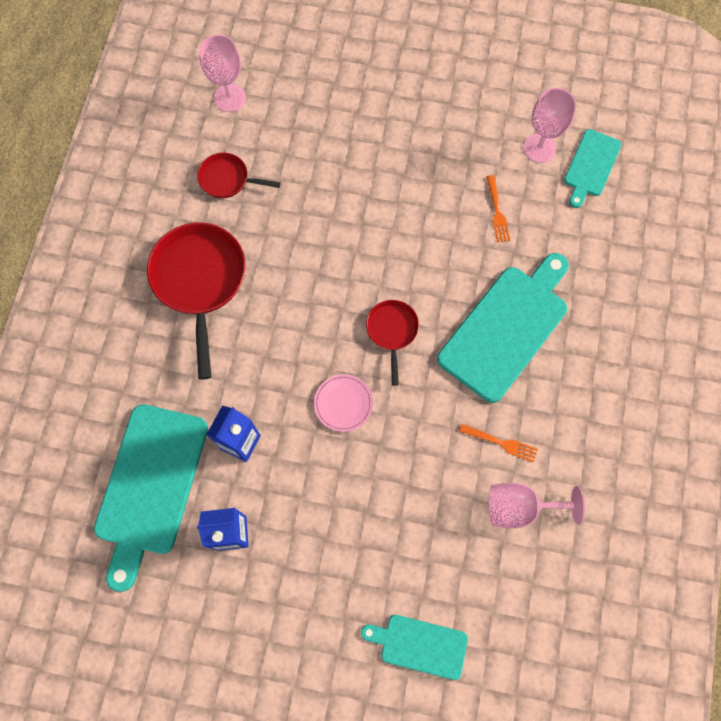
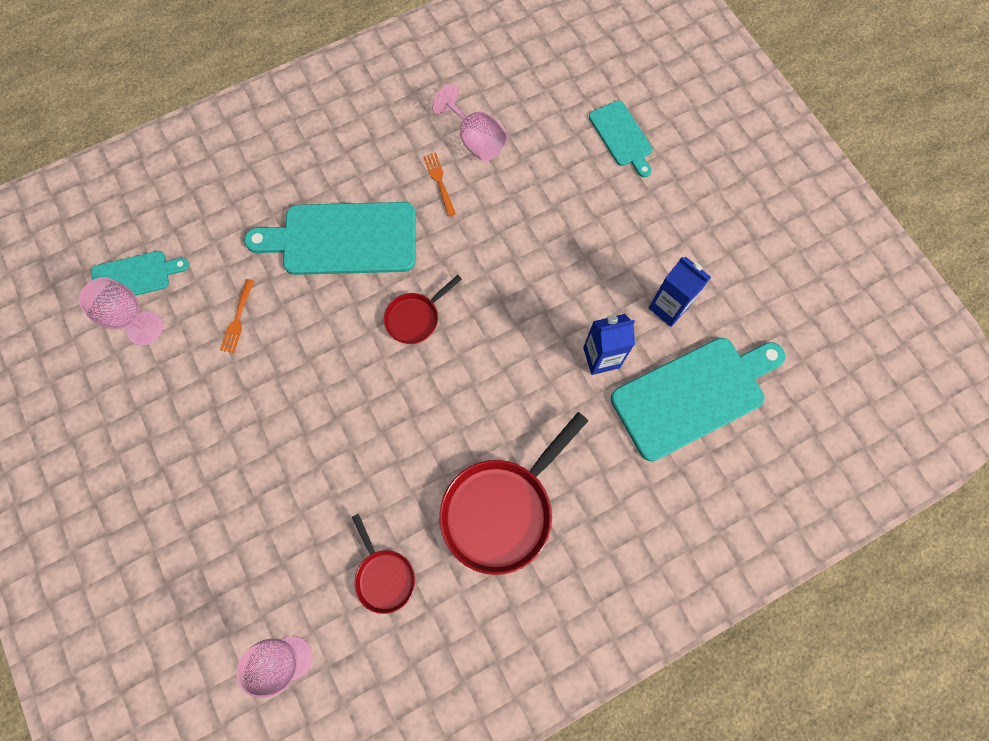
camera: 130 degrees left, 0 degrees up
pink plate [314,374,373,432] -> none
orange fork [486,175,510,242] -> orange fork turned 150 degrees clockwise [220,279,254,353]

